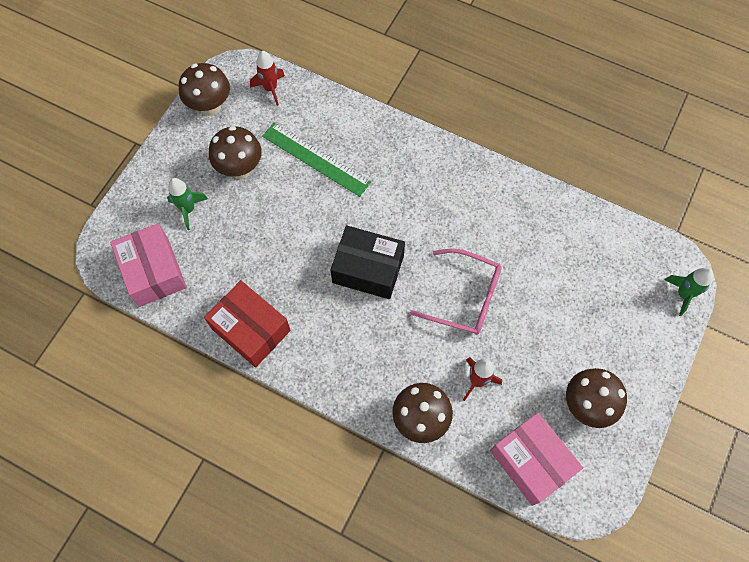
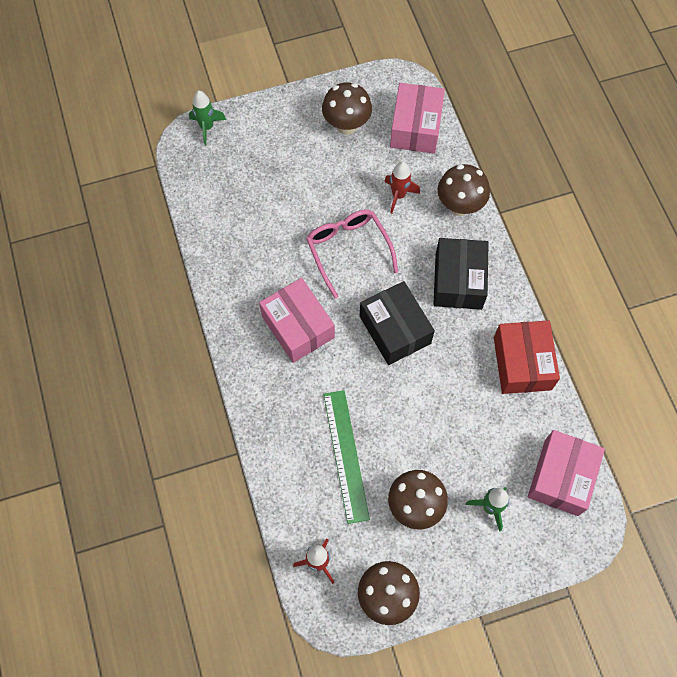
camera: 135 degrees left, 0 degrees up
none -> pink box [259,278,335,363]
none -> black box [433,238,489,310]

